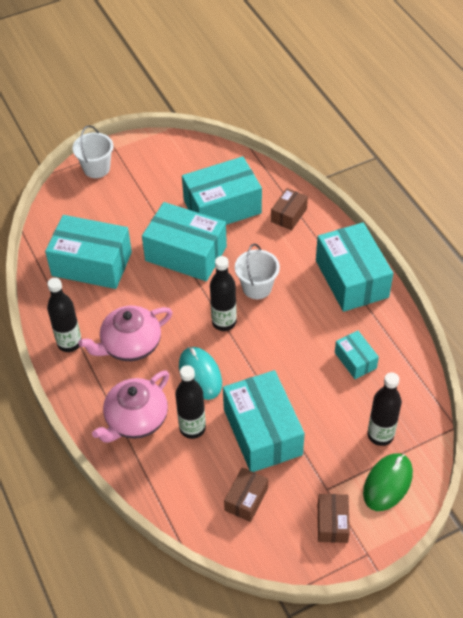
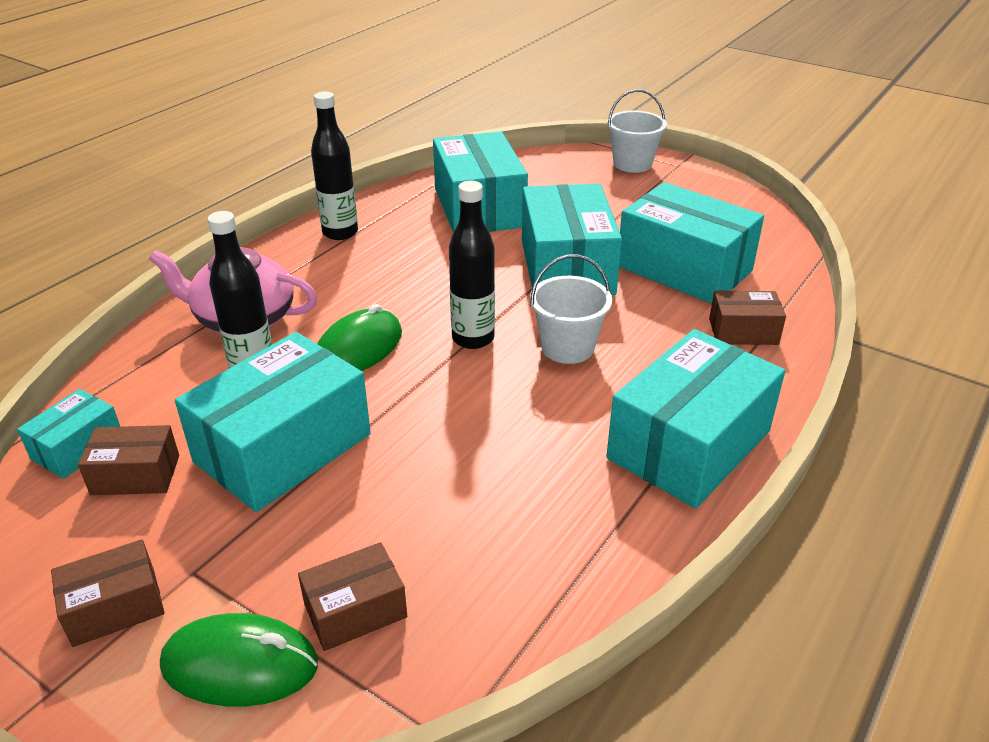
camera: 60 degrees right, 15 degrees down
pink teapot [78,306,173,361] -> none
turquoise mouse [179,347,222,400] -> green mouse [317,304,402,371]
turquoise box [335,331,379,379] -> turquoise box moved to [17,389,120,479]
black bottle [367,372,402,446] -> brown box [298,542,407,651]

